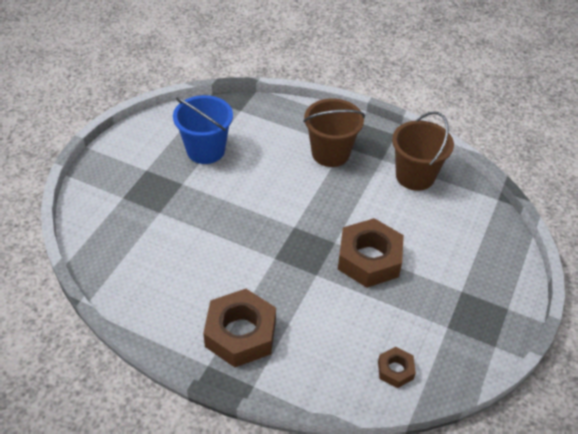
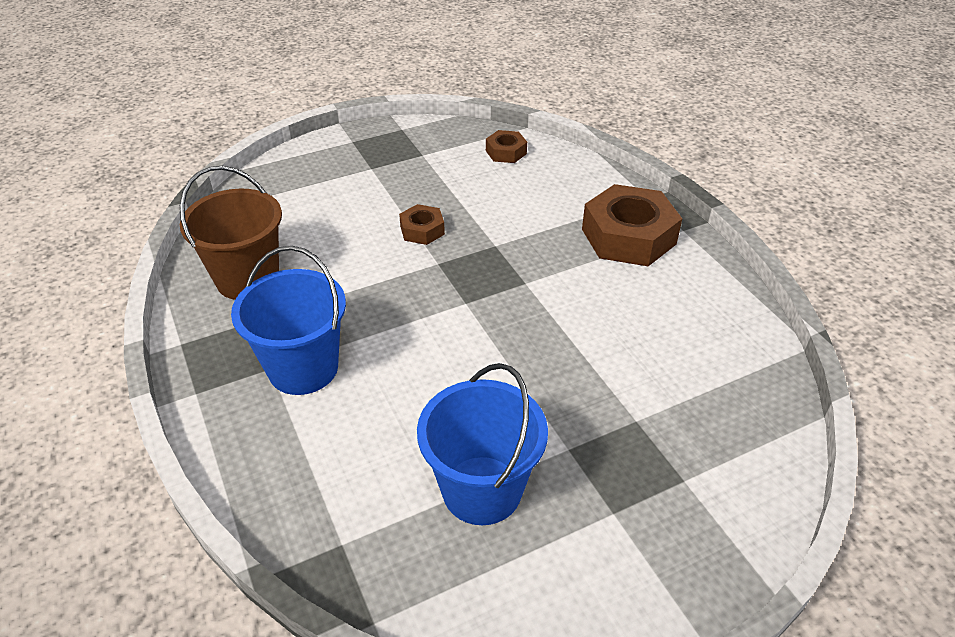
camera: 140 degrees left, 5 degrees down
brown bucket [303,99,365,167] -> blue bucket [231,246,346,395]
brown nut [338,218,404,288] -> brown nut [399,204,445,245], size x0.50

